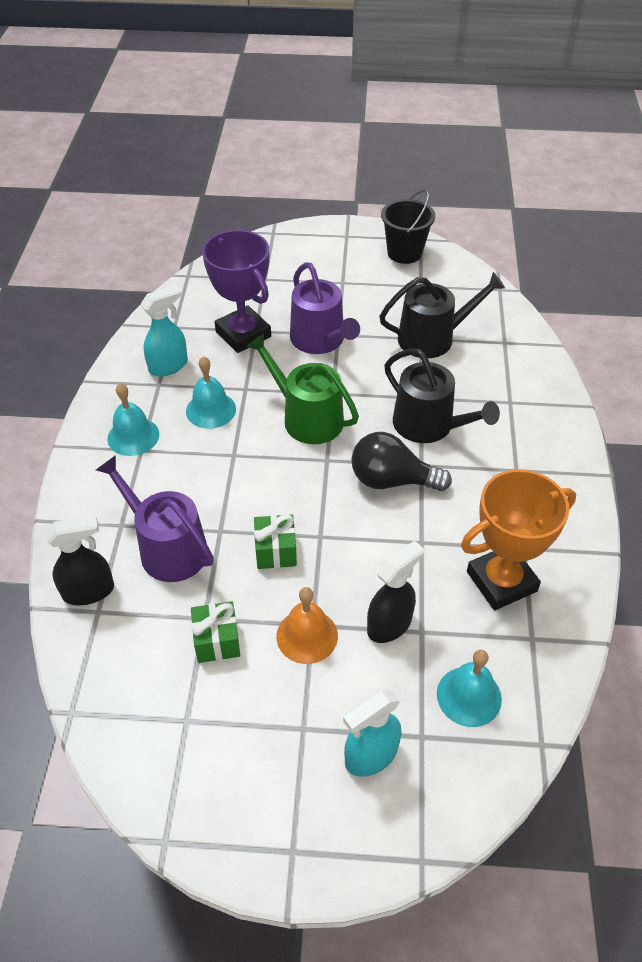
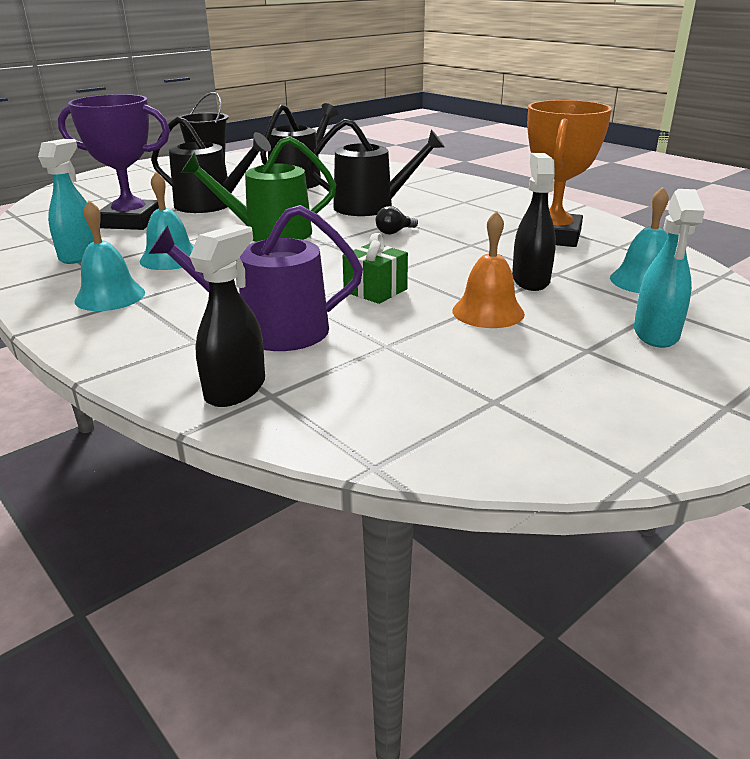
camera: 45 degrees left, 20 degrees down
green gift [191,601,240,663] -> none
purple watering can [290,262,360,354] -> black watering can [151,117,271,213]
black light bulb [351,432,452,491] -> black light bulb [376,206,418,235], size x0.47

